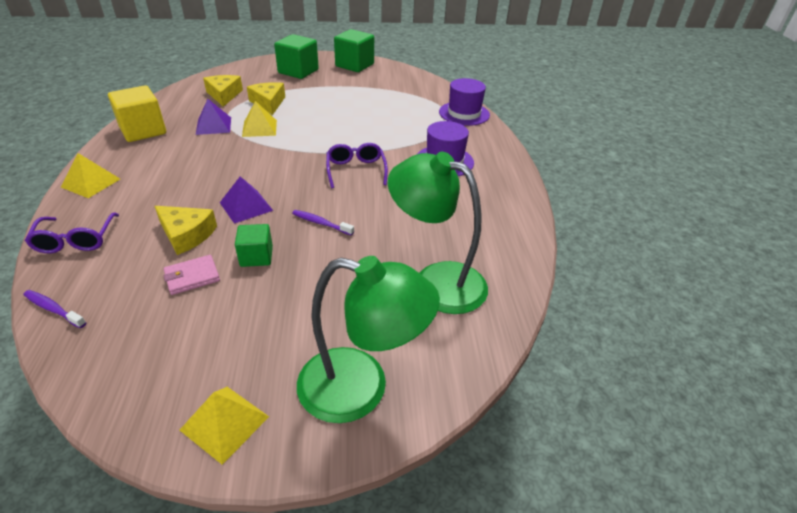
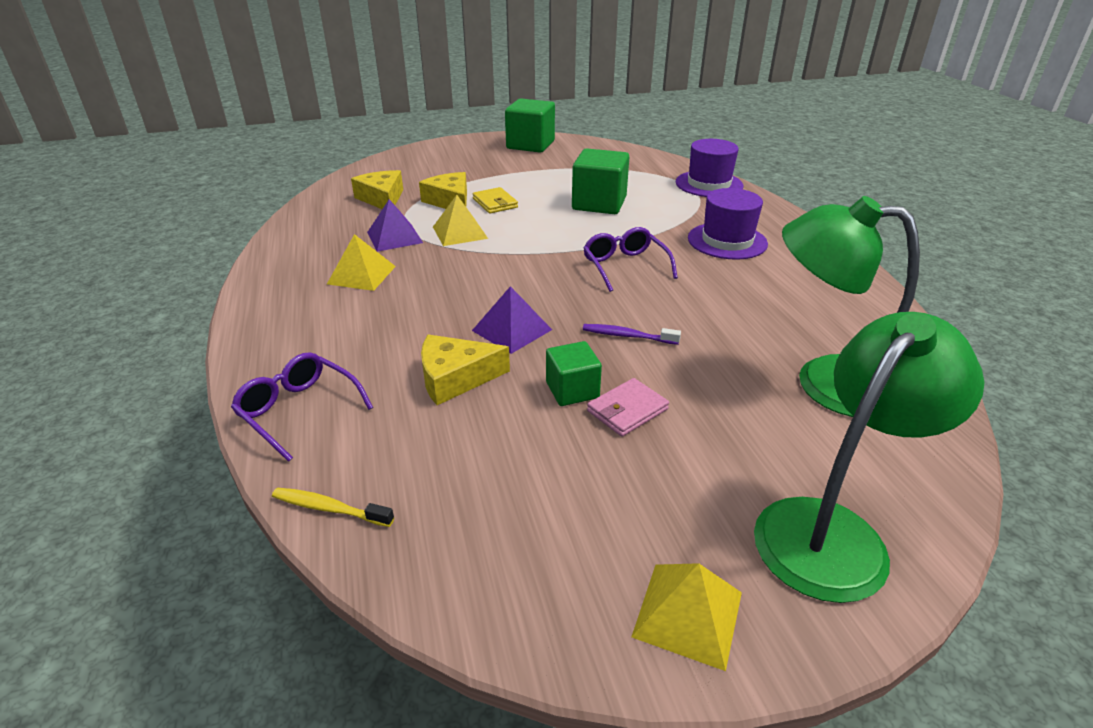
camera: 10 degrees left, 5 degrees down
purple toothbrush [23,290,86,328] -> yellow toothbrush [272,488,394,527]
purple glasses [25,213,119,253] -> purple glasses turned 150 degrees clockwise [231,352,373,462]
yellow pyramid [61,153,120,198] -> yellow pyramid moved to [327,234,396,291]
yellow cube [108,85,166,142] -> none
yellow cheese [155,206,217,255] -> yellow cheese turned 150 degrees clockwise [421,335,510,405]
pink wallet [164,255,220,295] -> pink wallet moved to [587,378,669,437]
green cube [274,34,319,79] -> green cube moved to [572,148,629,214]
green lamp [297,256,440,423] -> green lamp turned 45 degrees counterclockwise [754,312,984,603]
none -> yellow wallet [473,187,518,213]

